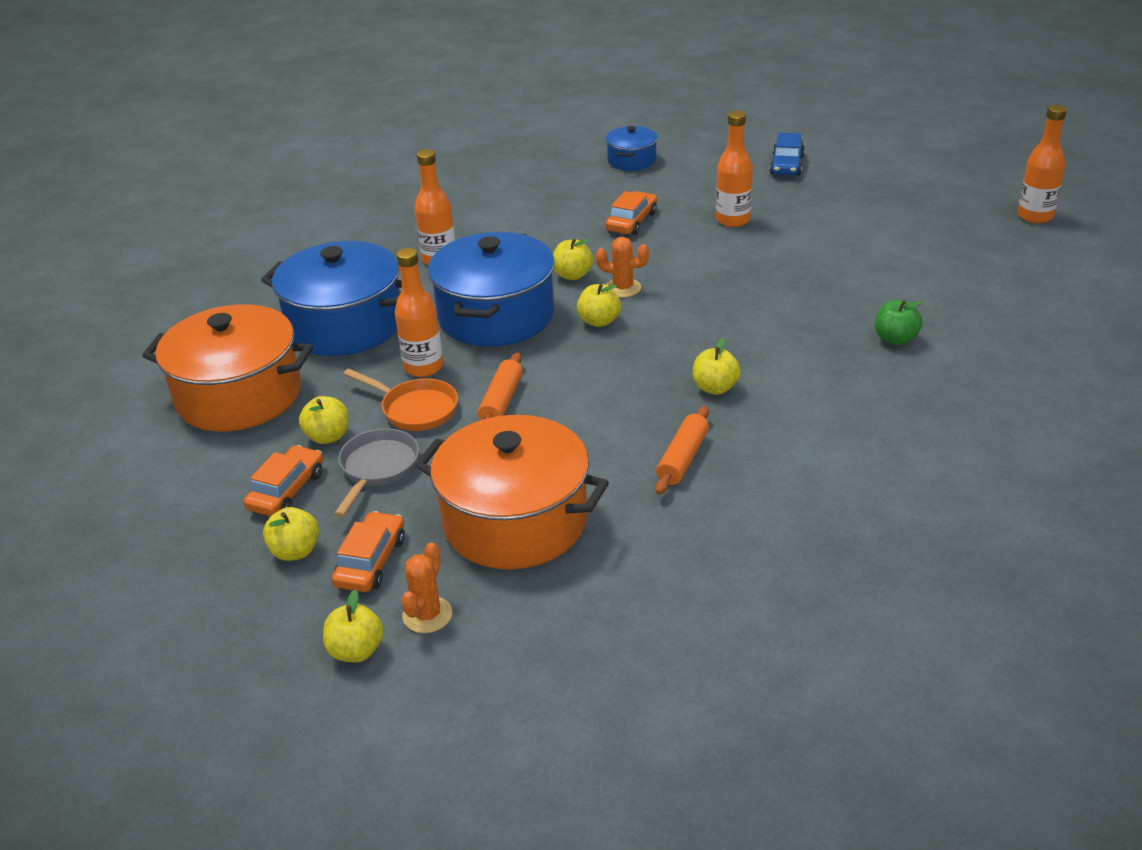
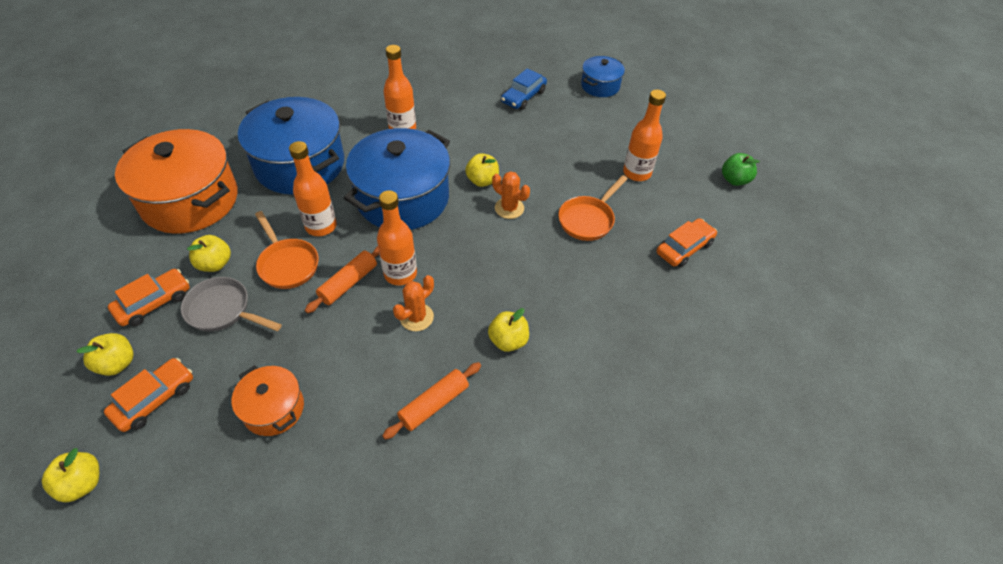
camera: 20 degrees right, 15 degrees up
grey pan [334,428,419,518] -> grey pan turned 105 degrees counterclockwise [181,277,282,332]
orange cactus [401,542,452,633] -> orange cactus moved to [393,275,434,331]
orange pot [415,415,609,569] -> orange pot [232,365,304,436], size x0.51
yellow apple [577,284,621,327] -> none
orange car [605,191,657,235] -> orange car moved to [656,218,717,267]
blue car [769,133,805,176] -> blue car moved to [501,68,547,110]
green apple [875,300,922,345] -> green apple moved to [722,153,760,186]
orange bottle [1018,104,1067,224] -> orange bottle moved to [377,190,417,286]
none -> orange pan [558,175,627,241]

